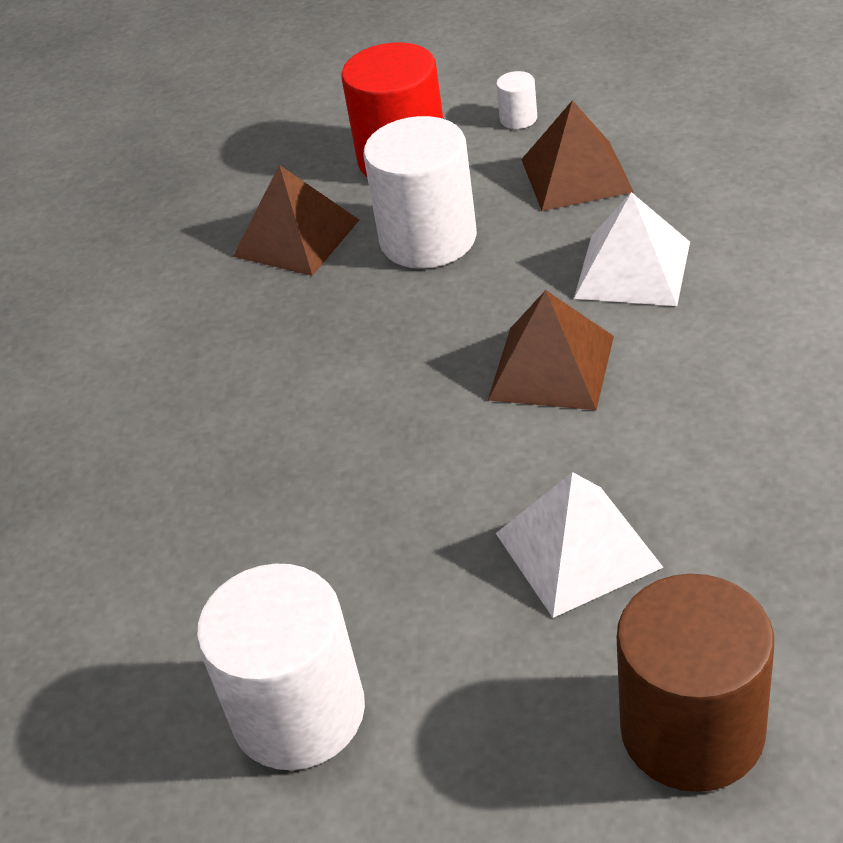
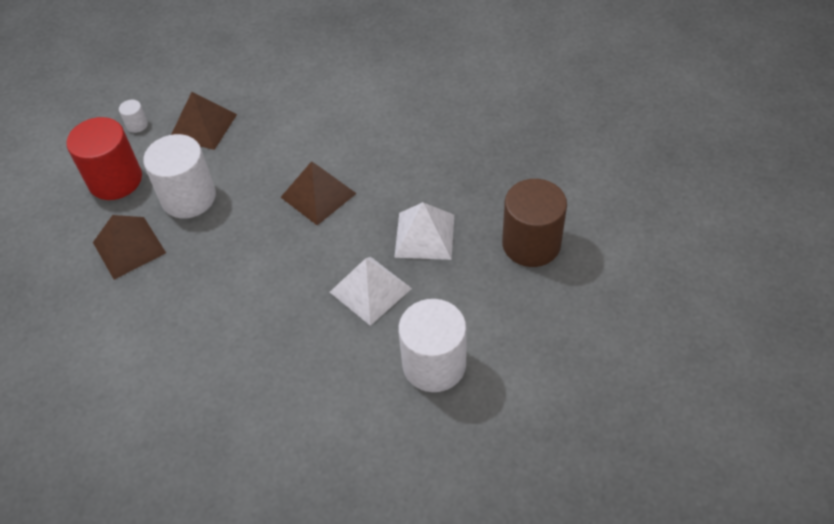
camera: 65 degrees left, 10 degrees up
white pyramid [574,192,690,306] -> white pyramid moved to [330,257,412,326]

